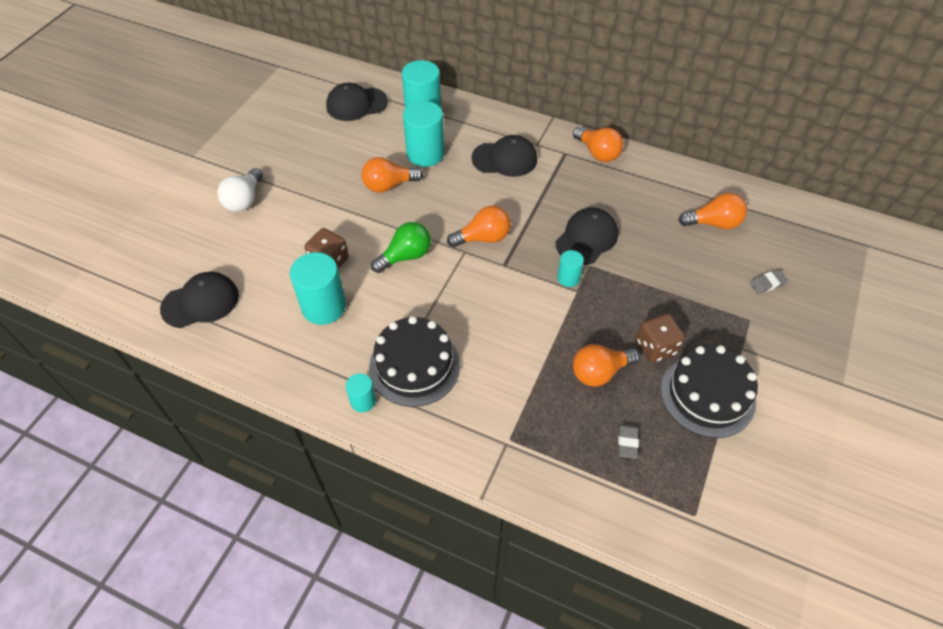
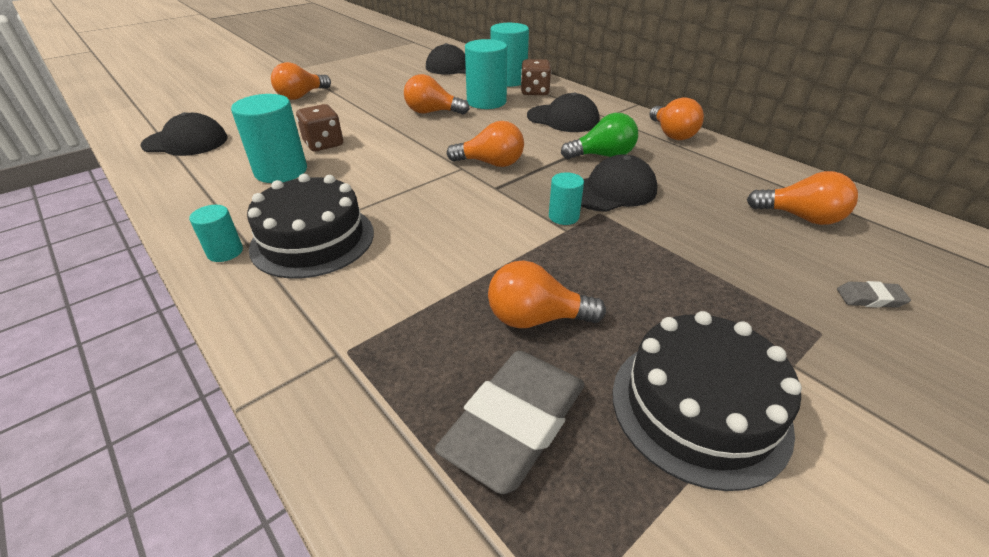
camera: 25 degrees right, 15 degrees down
white light bulb [217,168,263,212] -> orange light bulb [271,62,331,100]
green light bulb [371,222,431,273] -> green light bulb moved to [561,113,638,159]
grey eraser [618,424,639,459] -> grey eraser [435,351,585,494], size x2.31
brown dice [636,313,685,363] -> brown dice moved to [521,59,551,95]

